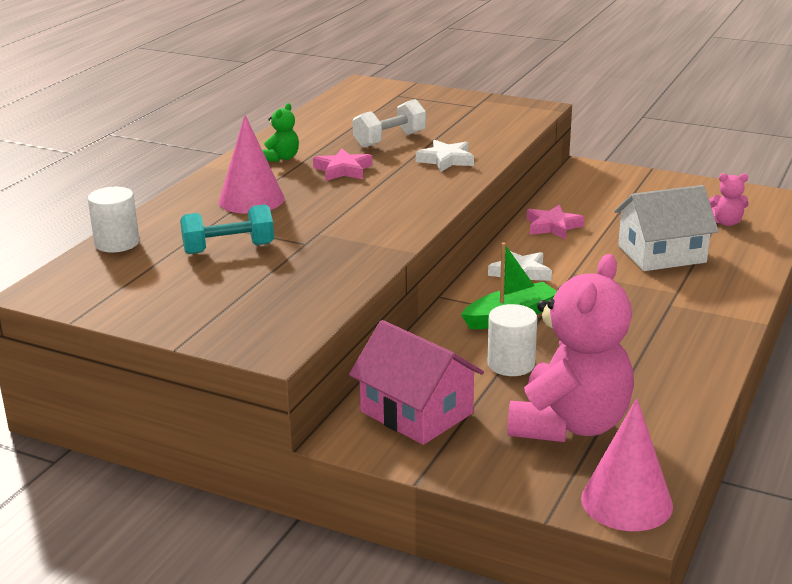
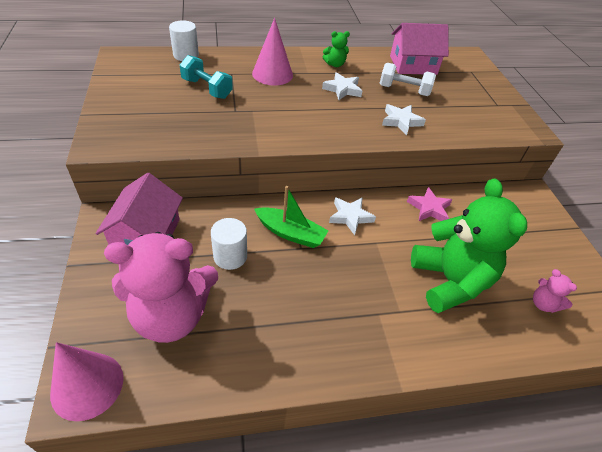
camera: 50 degrees right, 20 degrees up
pink star [313,149,373,181] -> white star [322,72,362,100]
white house [614,185,719,271] -> green teddy bear [411,179,527,313]
none -> pink house [390,23,449,75]

